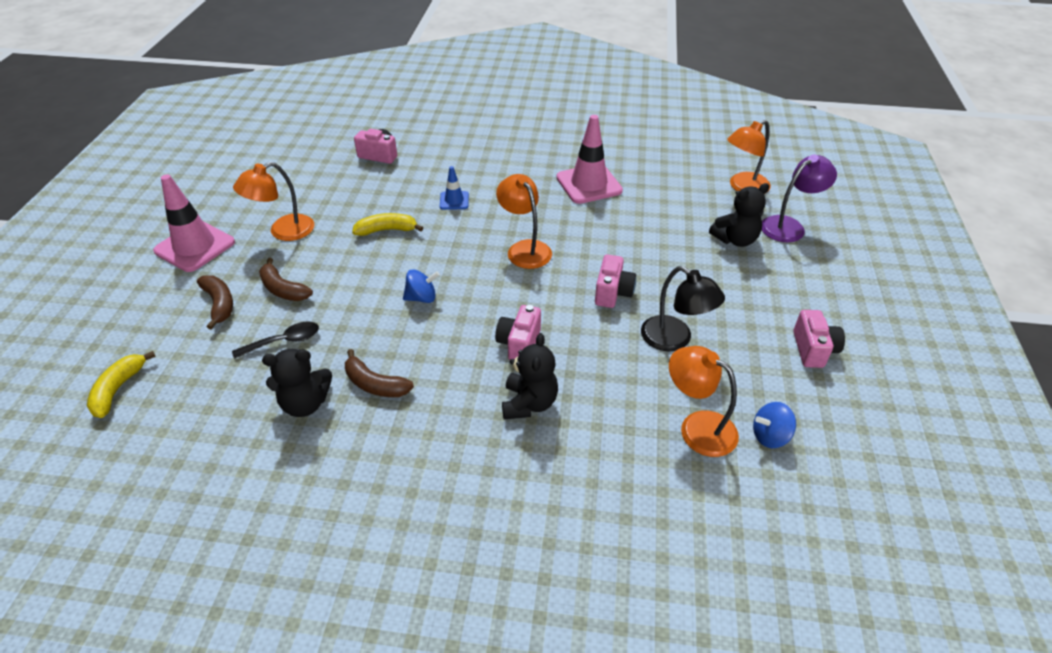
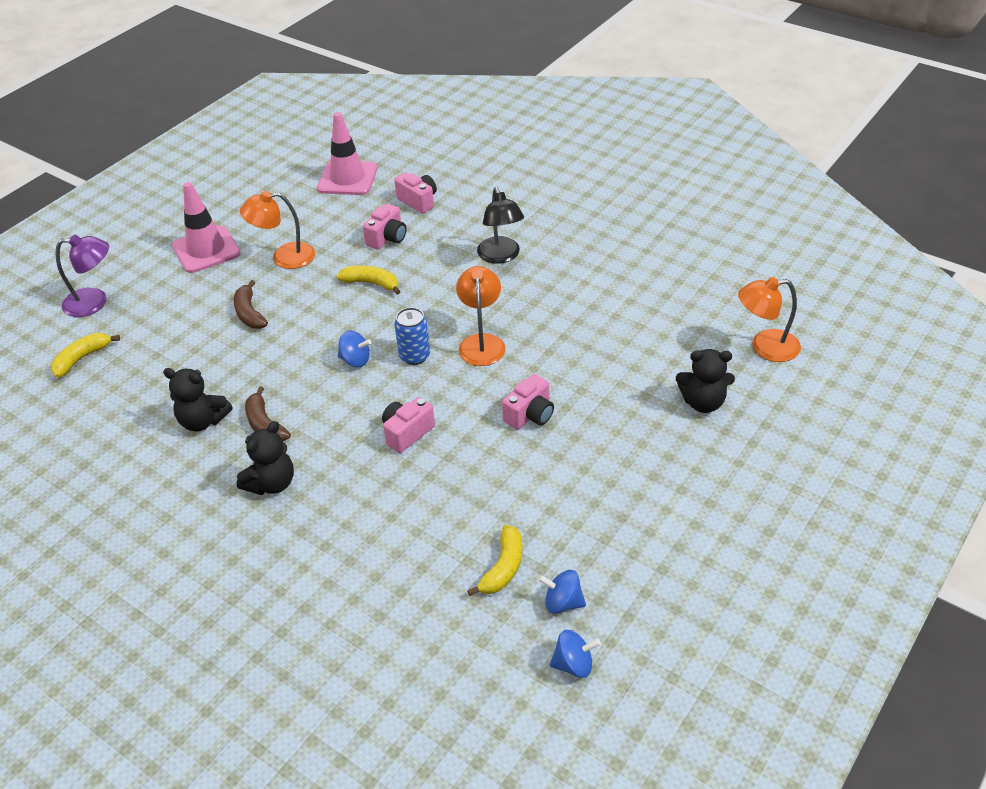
camera: 30 degrees right, 0 degrees up
brown banana [197,275,233,330] -> none
black spoon [232,322,319,359] -> none
blue traffic cone [440,166,469,210] -> none
black teddy bear [502,333,558,419] -> black teddy bear moved to [237,421,294,495]
pink traffic cone [556,115,623,204] -> pink traffic cone moved to [317,112,378,195]
black lamp [641,266,725,351] -> black lamp moved to [477,187,524,264]
orange lamp [669,346,739,457] -> yellow banana [467,525,522,596]
purple lamp [762,155,837,242] -> purple lamp moved to [55,235,109,317]
pink camera [793,310,845,368] -> pink camera moved to [362,204,406,249]
none -> blue can [394,307,430,365]
none -> blue spinning top [550,630,601,678]

